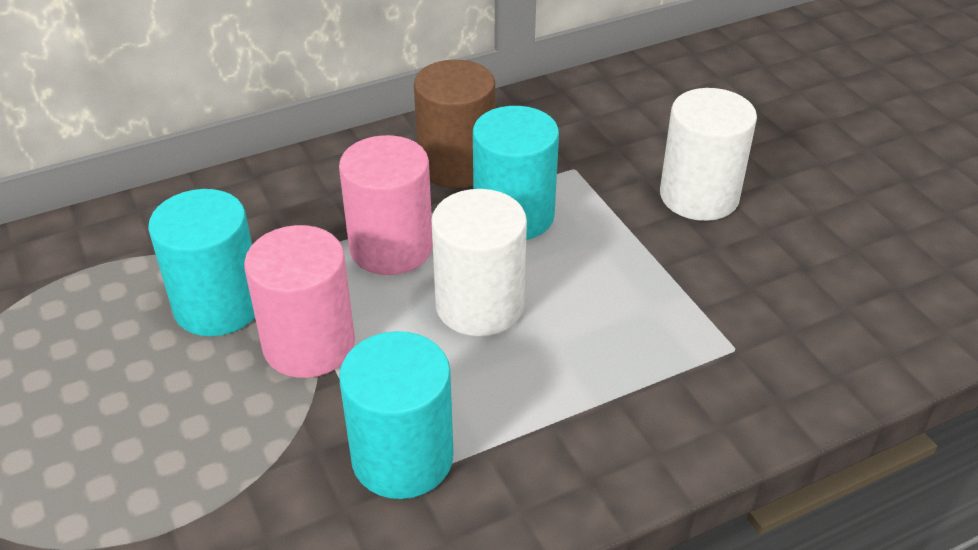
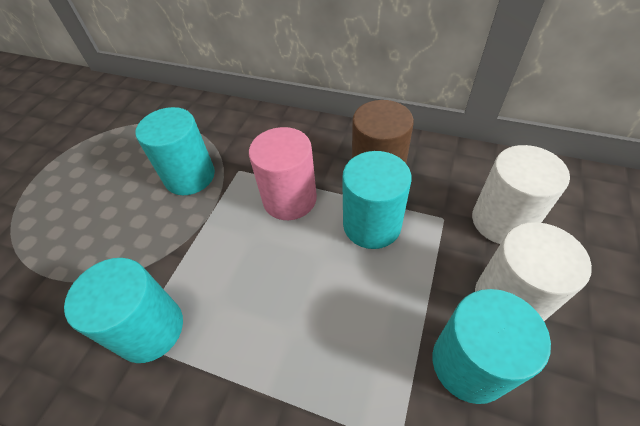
camera: 50 degrees right, 10 degrees up
pink cylinder [244,225,355,378] -> none
white cylinder [431,189,527,336] -> white cylinder moved to [472,145,570,244]
none -> turquoise cylinder [433,289,551,404]

